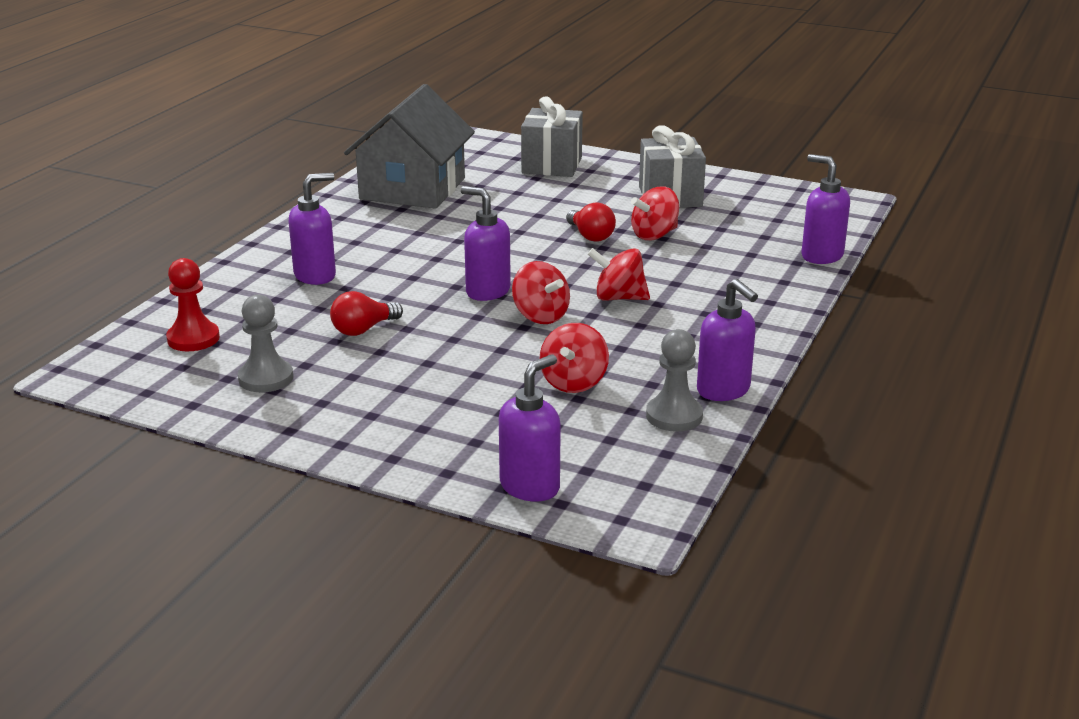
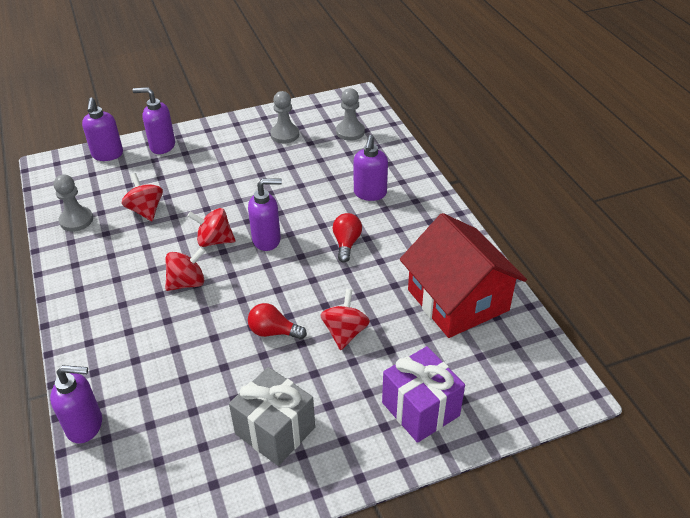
camera: 135 degrees right, 15 degrees up
red pawn [166,258,220,351] -> grey pawn [336,88,365,141]
red light bulb [330,291,403,336] -> red light bulb moved to [333,213,362,263]
grey house [344,84,475,209] -> red house [400,213,527,338]
grey gift [521,96,583,177] -> purple gift [382,346,465,443]
red spinning top [631,187,679,241] -> red spinning top moved to [320,289,370,350]
purple soap dispenser [697,279,758,401] -> purple soap dispenser moved to [132,87,175,154]

